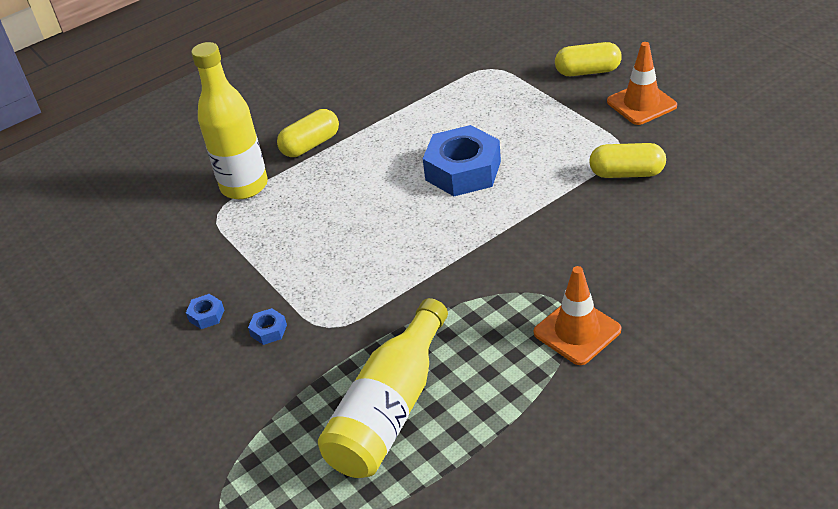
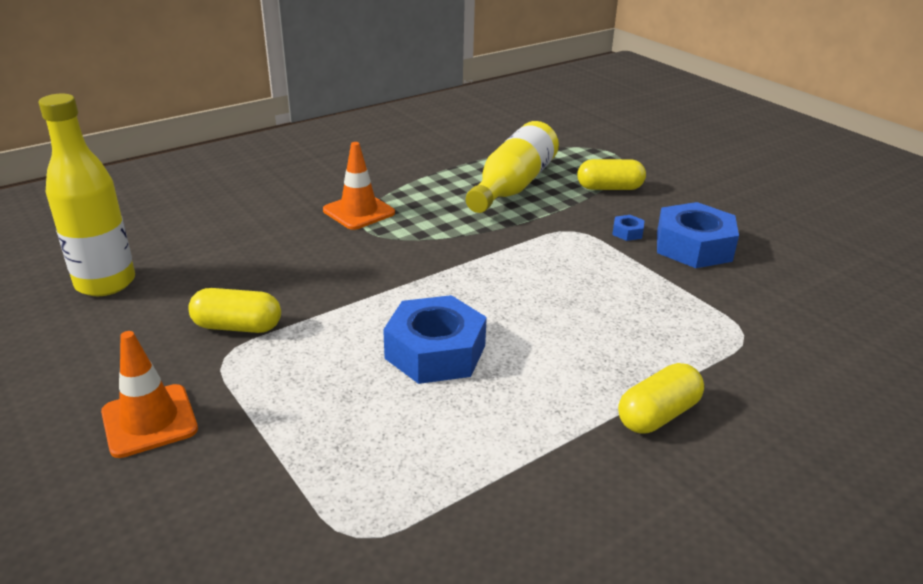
camera: 175 degrees right, 10 degrees down
blue nut [186,294,224,329] -> blue nut [657,202,739,268], size x2.41
yellow bottle [191,42,268,199] -> yellow bottle moved to [38,94,135,296]
yellow capsule [555,42,622,76] -> yellow capsule moved to [577,159,646,190]

